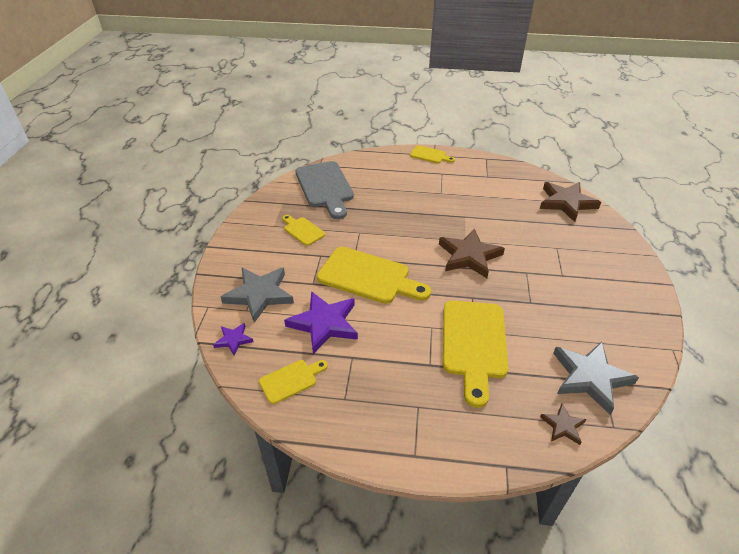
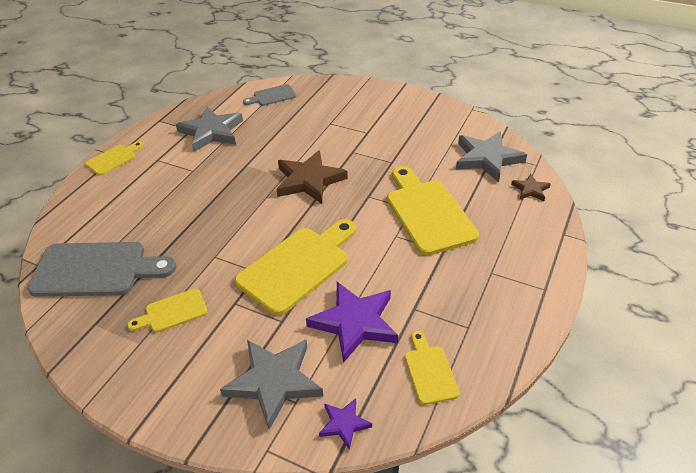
camera: 70 degrees left, 0 degrees up
yellow cutting board [443,301,508,408] -> yellow cutting board turned 135 degrees counterclockwise [387,166,479,256]
brown star [540,182,601,222] -> grey cutting board [243,84,296,106]
none -> grey star [176,106,243,152]

